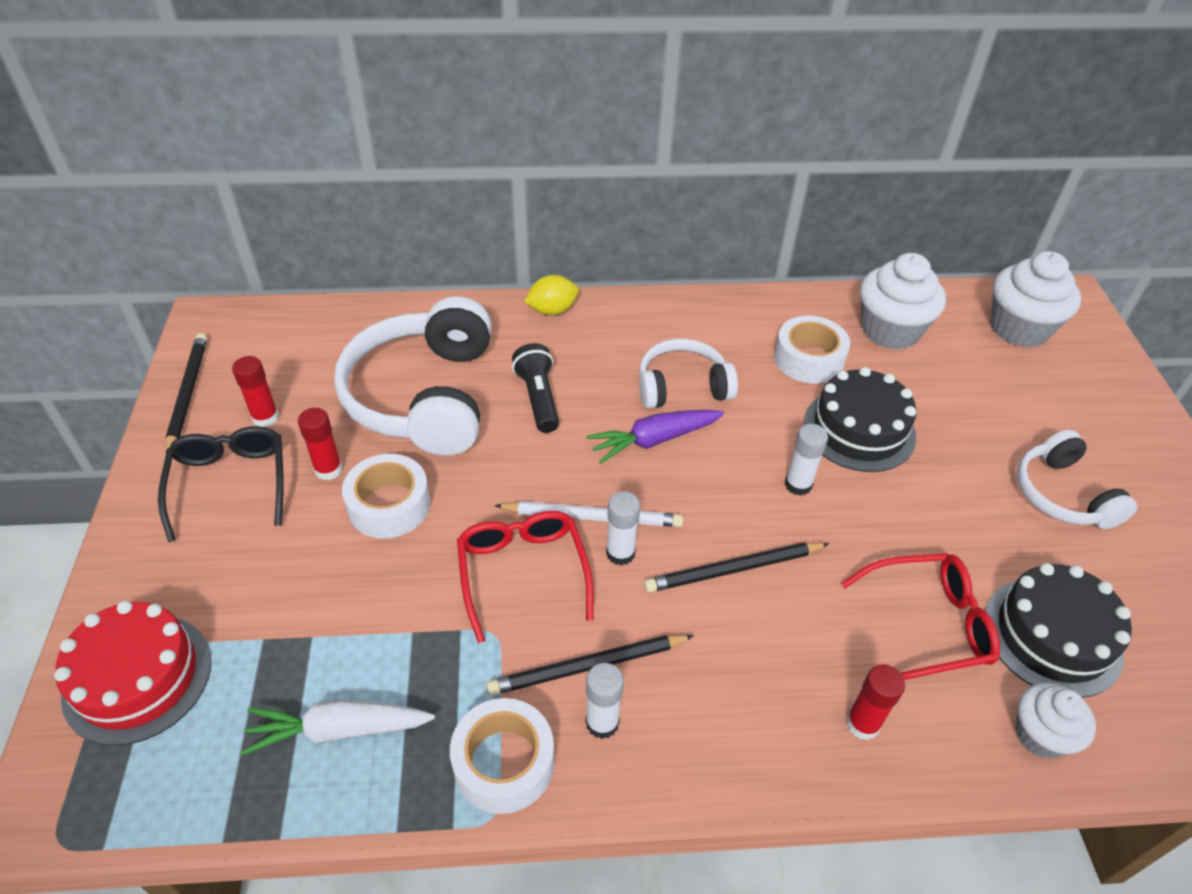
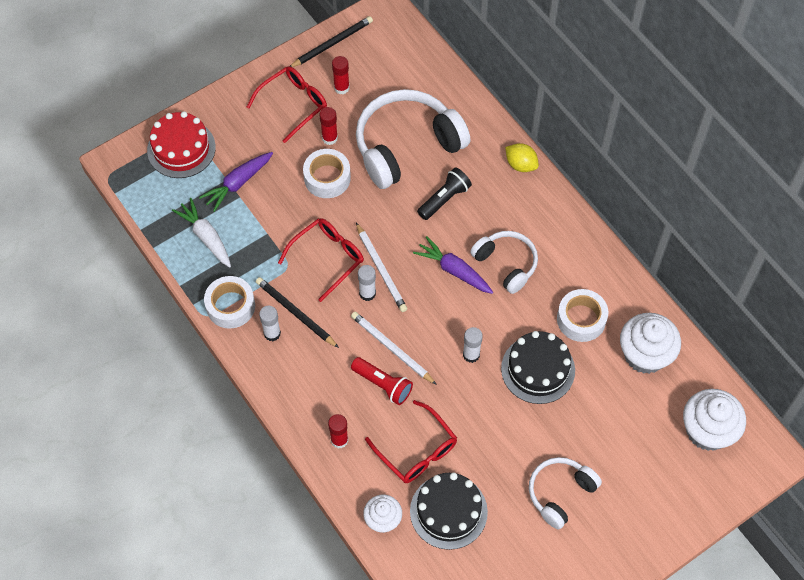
camera: 60 degrees right, 15 degrees up
black glasses [158,426,284,542] -> red glasses [247,66,327,143]
black pencil [644,542,829,593] -> white pencil [351,312,437,385]
none -> purple carrot [199,152,273,212]
none -> red flashlight [351,357,413,405]

